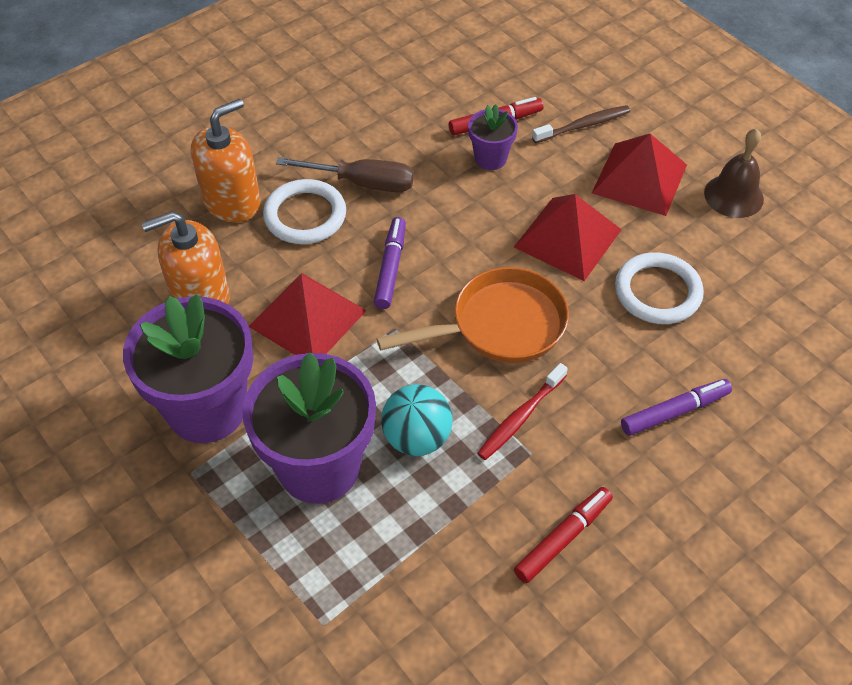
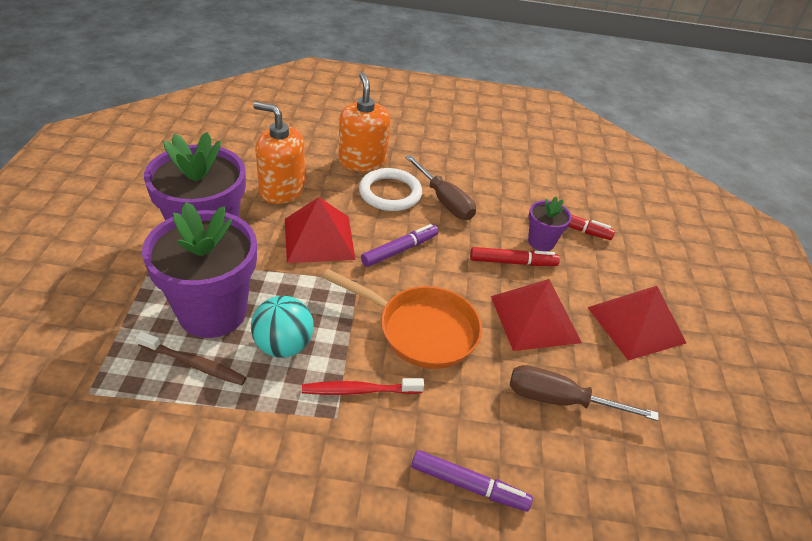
camera: 40 degrees right, 10 degrees down
orange soap dispenser [191,99,260,222] -> orange soap dispenser turned 105 degrees counterclockwise [338,73,391,172]
red marker [514,487,613,583] -> red marker moved to [470,247,560,266]
brown toothbrush [532,105,630,143] -> brown toothbrush moved to [136,331,247,385]
white ring [615,252,704,324] -> brown screwdriver [510,365,659,421]
brown bell [704,128,764,218] -> none

